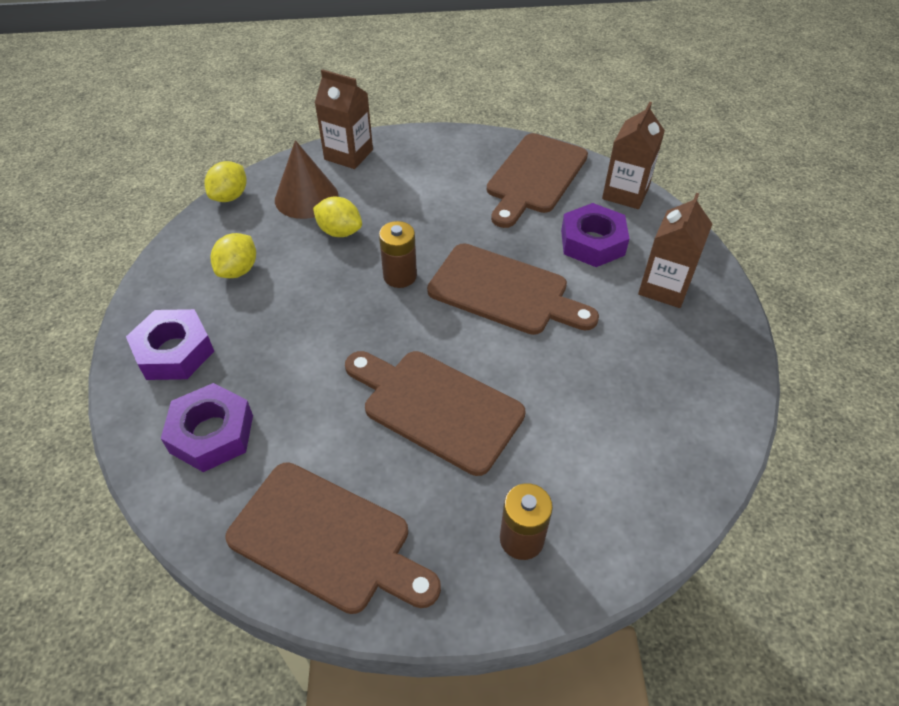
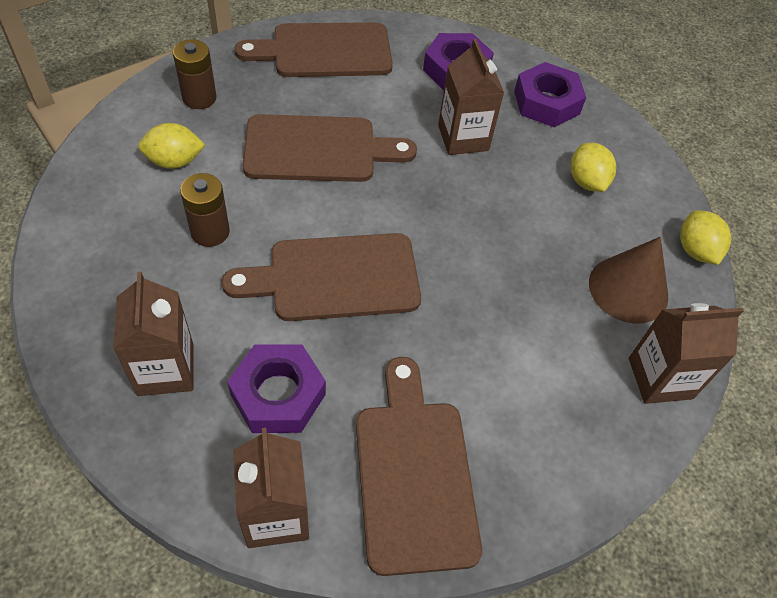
camera: 140 degrees right, 5 degrees up
yellow lemon [313,197,362,237] -> yellow lemon moved to [138,123,205,169]
brown battery [379,221,417,288] -> brown battery moved to [180,173,230,247]
none -> brown carton [438,39,504,155]

